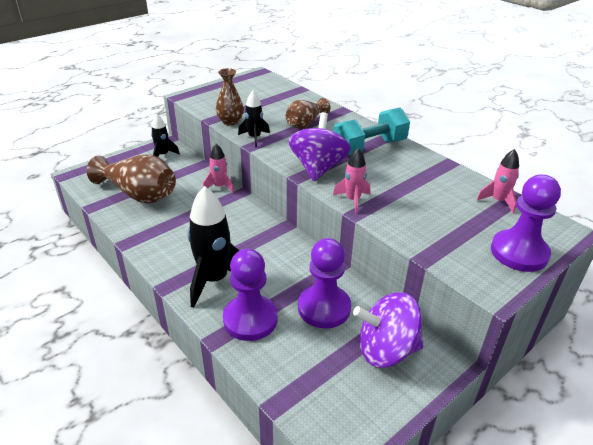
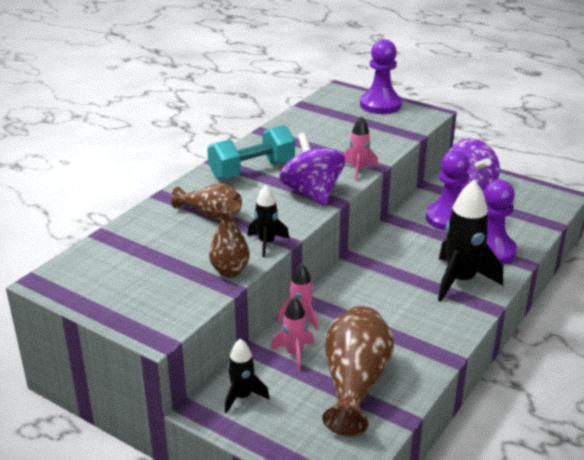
camera: 105 degrees left, 5 degrees down
purple spinning top [289,112,351,181] -> purple spinning top turned 75 degrees clockwise [279,133,345,207]
turquoise dumbbell [333,107,410,155] -> turquoise dumbbell turned 75 degrees counterclockwise [207,125,295,180]
pink rocket [477,149,519,213] -> pink rocket moved to [271,297,314,371]

